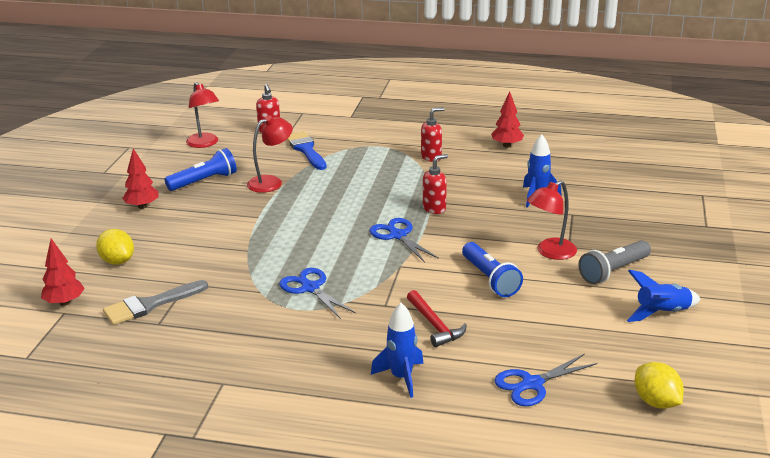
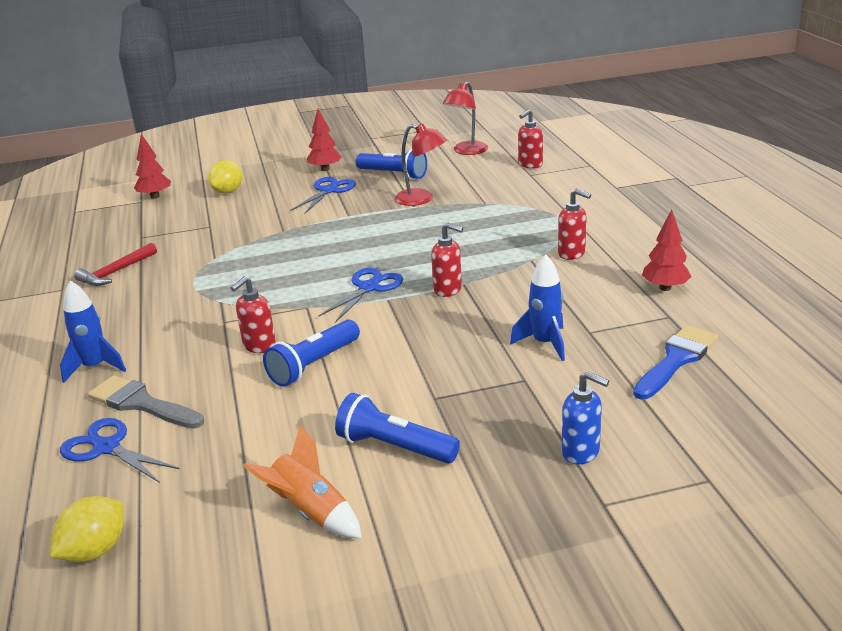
camera: 65 degrees right, 0 degrees up
grey brush [103,280,208,325] -> grey brush moved to [88,375,204,429]
blue scissors [279,268,356,319] -> blue scissors moved to [290,177,356,214]
blue brush [286,131,327,170] -> blue brush moved to [633,325,718,400]
red hammer [407,290,467,347] -> red hammer moved to [74,243,157,286]
red lamp [527,180,577,260] -> none
grey flashlight [578,240,651,284] -> blue flashlight [335,393,460,464]
blue rocket [627,269,700,322] -> orange rocket [243,425,362,538]
none -> red soap dispenser [231,276,276,353]
none -> blue soap dispenser [562,371,609,465]

